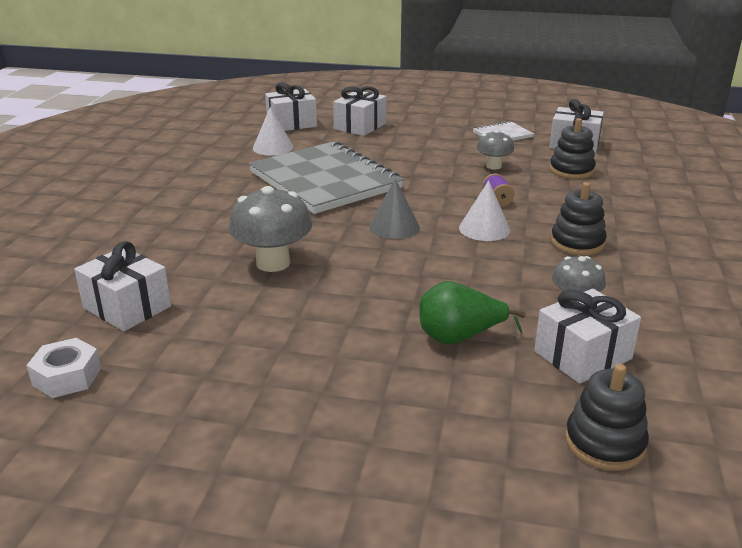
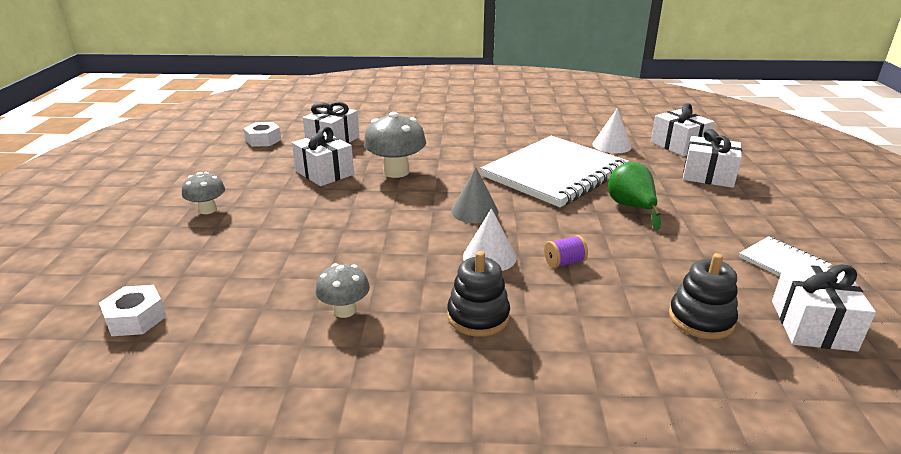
camera: 80 degrees right, 0 degrees up
grey notebook [249,141,404,214] -> white notebook [480,136,629,207]
green pear [419,281,525,344] -> green pear moved to [608,162,661,231]
grey mushroom [477,130,514,169] -> grey mushroom moved to [182,172,225,214]
white gift [534,289,641,384] -> white gift moved to [292,127,354,186]
black stacking toy [565,364,649,471] -> white nut [99,285,166,336]

